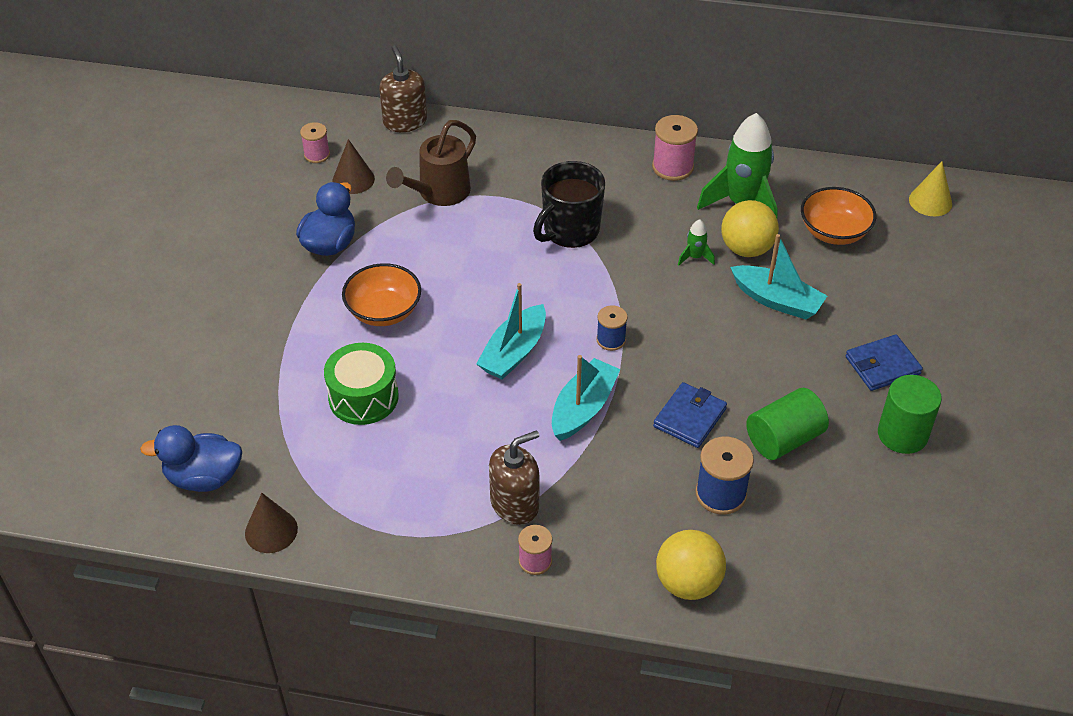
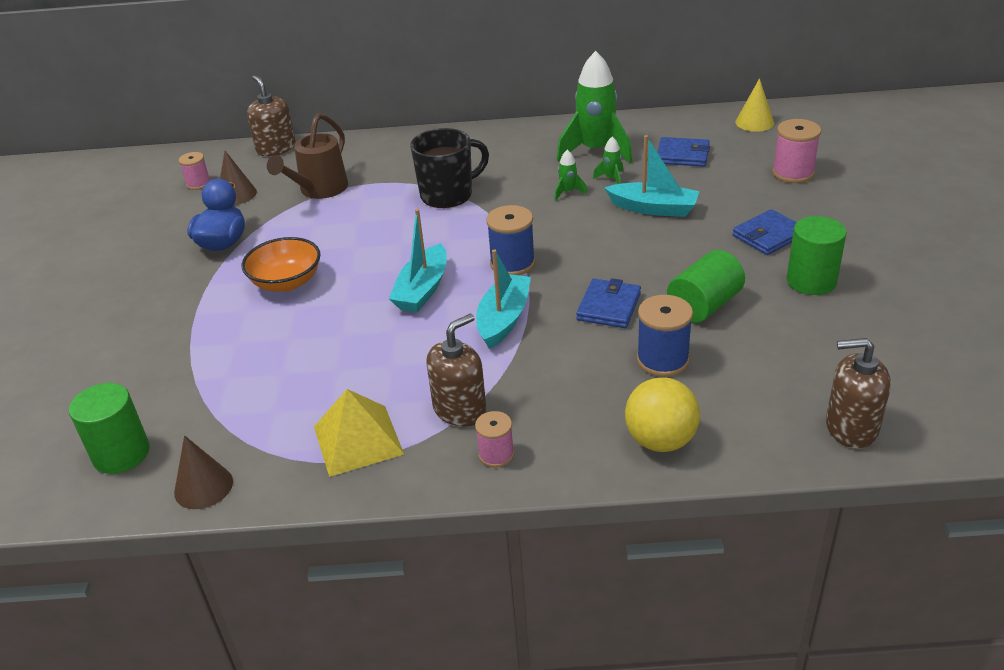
camera: 10 degrees left, 10 degrees down
blue duck [140,425,242,492] -> green cylinder [69,383,150,474]
green drum [324,343,399,425] -> none
black mug [533,161,605,248] -> black mug turned 150 degrees counterclockwise [410,128,489,208]
blue spool [596,305,628,351] -> blue spool [486,205,535,275], size x1.59
pink spool [652,115,698,181] -> pink spool moved to [772,119,821,183]
yellow ball [721,200,779,257] -> green rocket [593,137,623,184]
orange bowl [801,187,876,245] -> blue wallet [657,137,710,167]
none -> yellow pyramid [314,389,404,477]
none -> brown soap dispenser [826,338,891,449]

